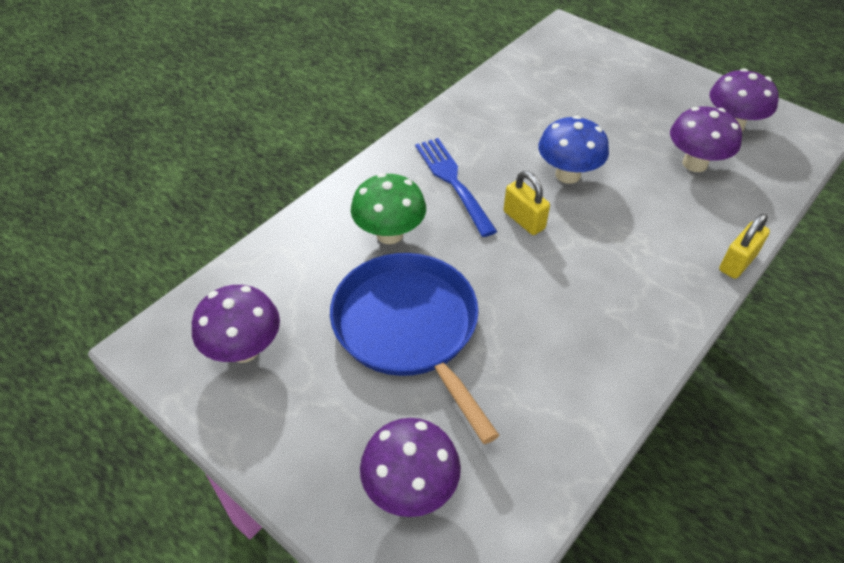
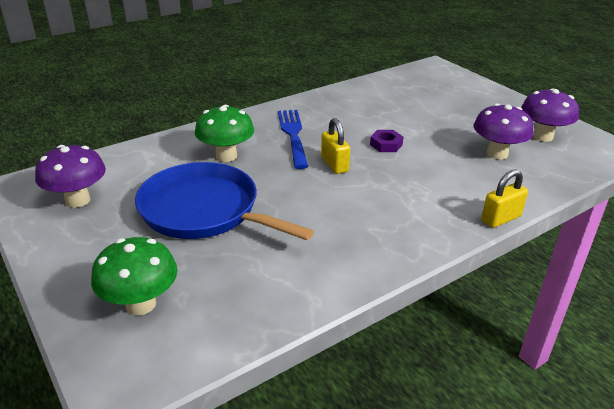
camera: 15 degrees right, 15 degrees down
blue pan [330,253,499,444] -> blue pan turned 45 degrees counterclockwise [135,162,314,240]
purple mushroom [360,418,461,517] -> green mushroom [91,237,177,315]
blue mushroom [538,116,609,184] -> purple nut [370,130,403,152]

